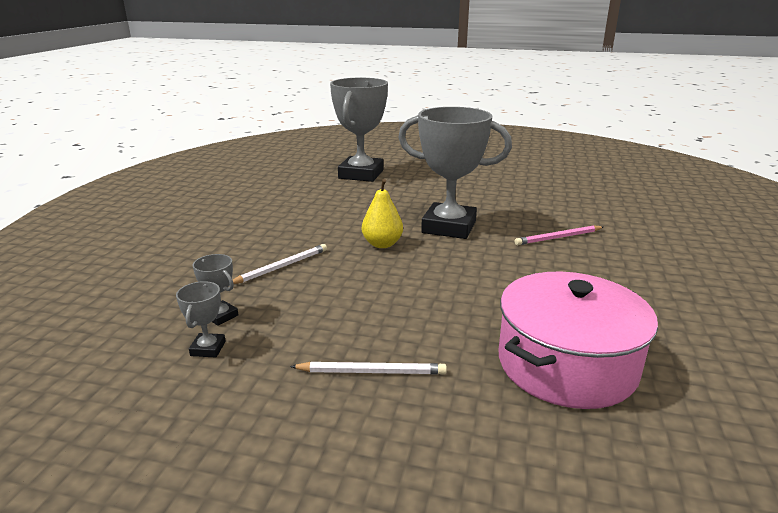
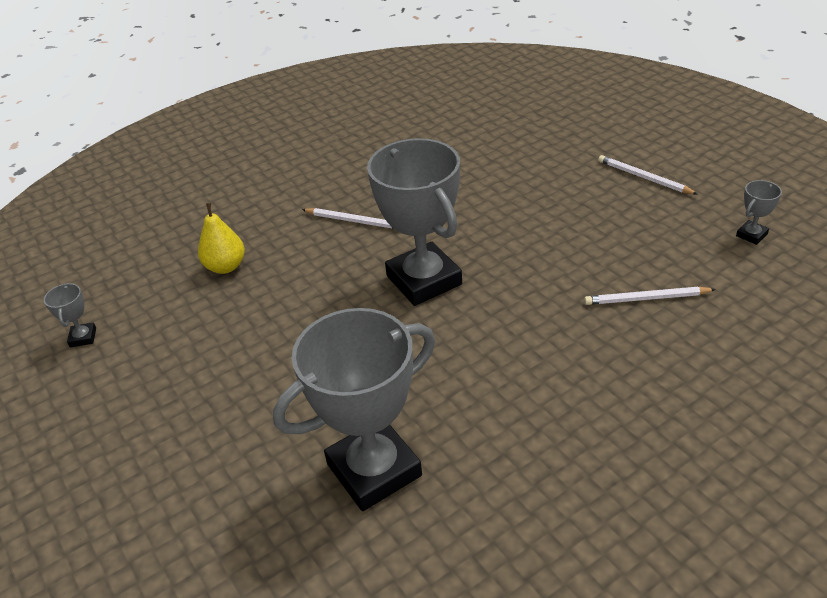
camera: 135 degrees left, 15 degrees up
grey trophy [193,254,238,326] -> grey trophy moved to [44,283,96,347]
yellow pear [362,179,403,248] -> yellow pear moved to [198,203,245,274]
pink pot [499,272,658,409] -> none
pink pencil [515,225,603,245] -> white pencil [302,208,394,229]

